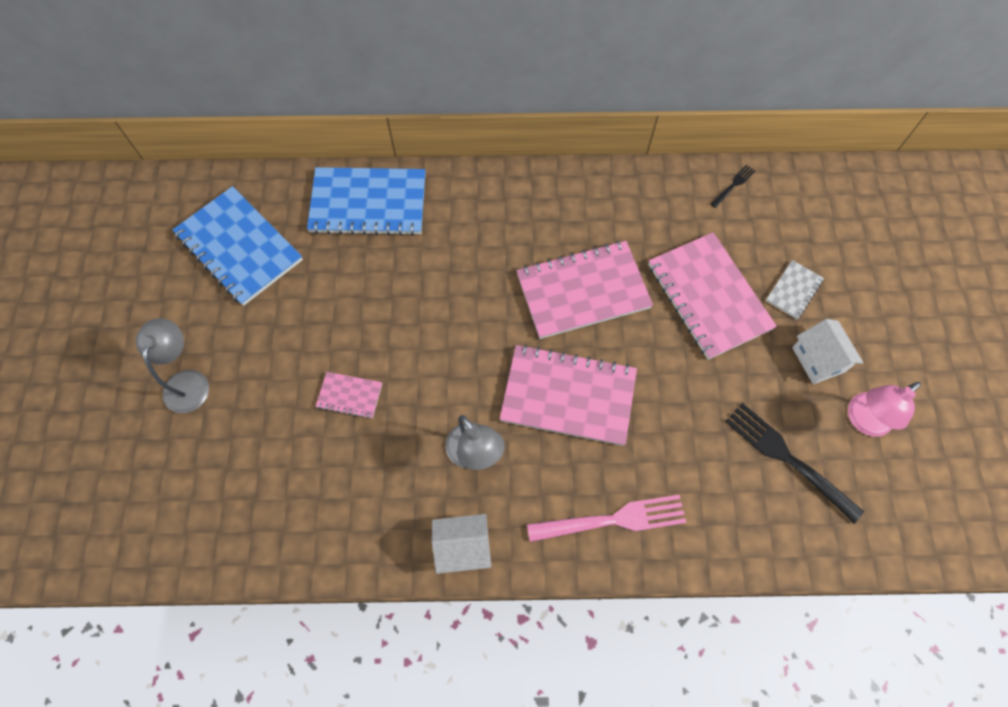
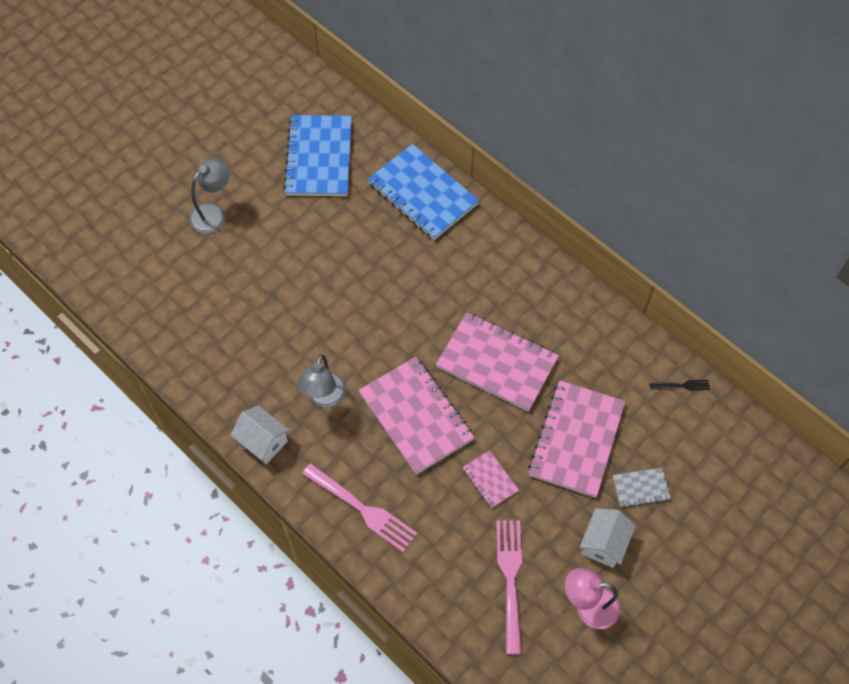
camera: 45 degrees right, 5 degrees down
pink notebook [316,372,382,419] -> pink notebook moved to [463,450,519,508]
black fork [725,403,864,523] -> pink fork [496,520,522,655]

